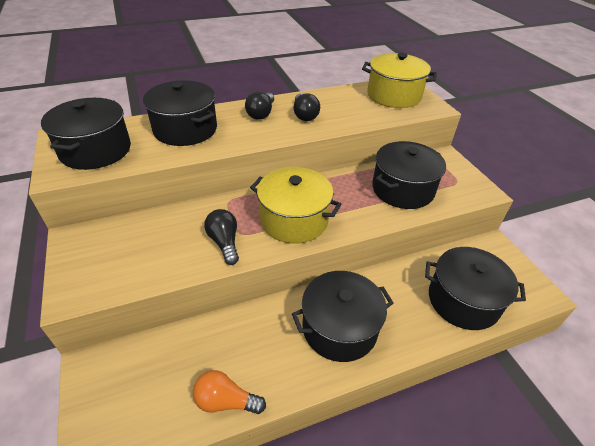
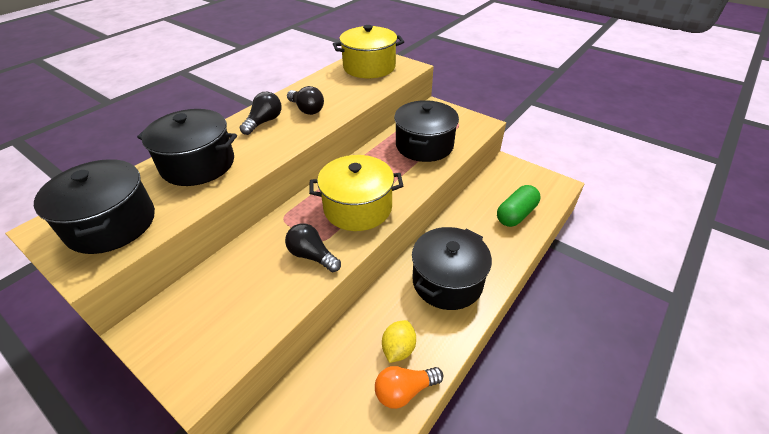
camera: 30 degrees left, 0 degrees up
black light bulb [245,92,274,120] -> black light bulb turned 135 degrees counterclockwise [240,92,281,135]
black pot [425,247,526,330] -> green capsule [497,185,540,227]
none -> yellow lemon [382,320,416,363]

